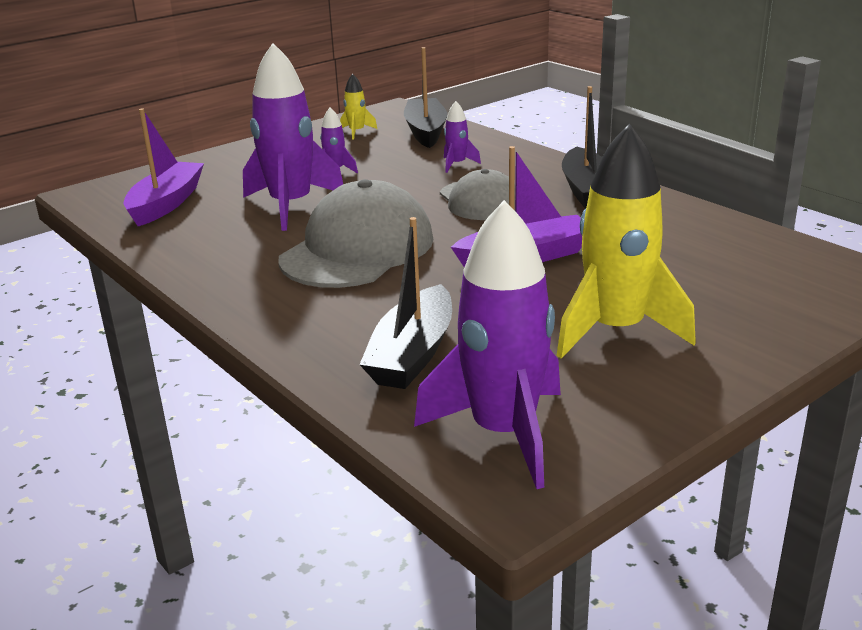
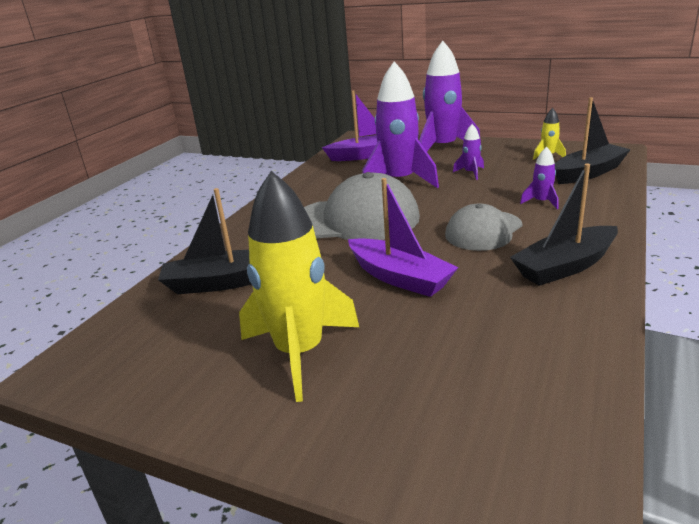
camera: 65 degrees right, 0 degrees up
purple rocket [414,200,561,489] -> purple rocket moved to [419,41,481,151]

